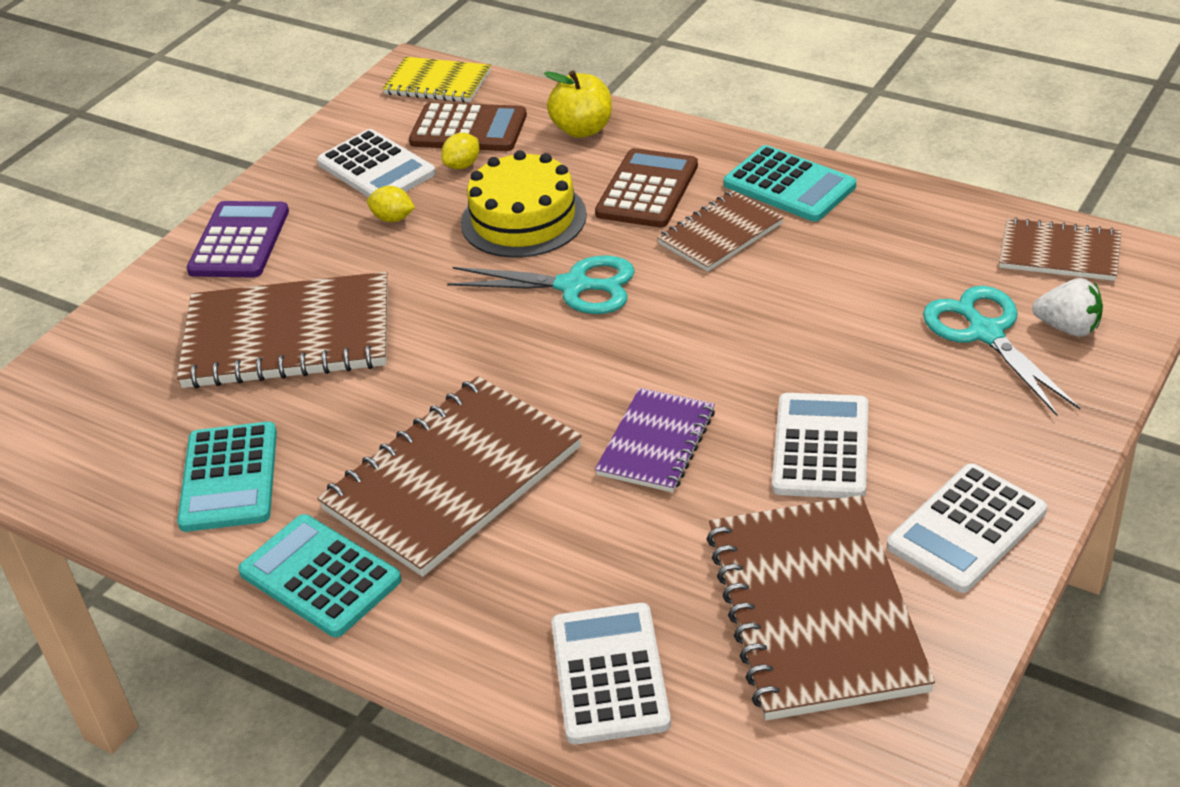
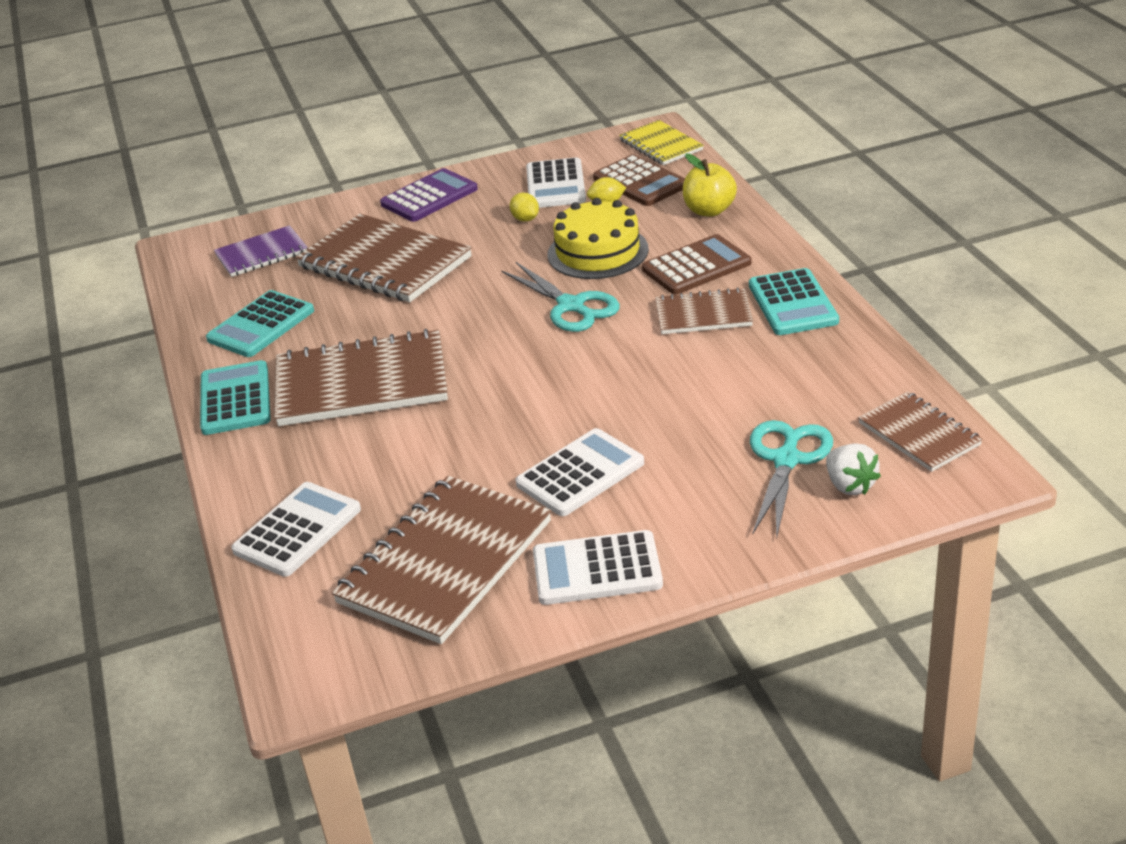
camera: 40 degrees right, 5 degrees down
purple notebook [595,388,715,492] -> purple notebook moved to [214,225,308,277]

